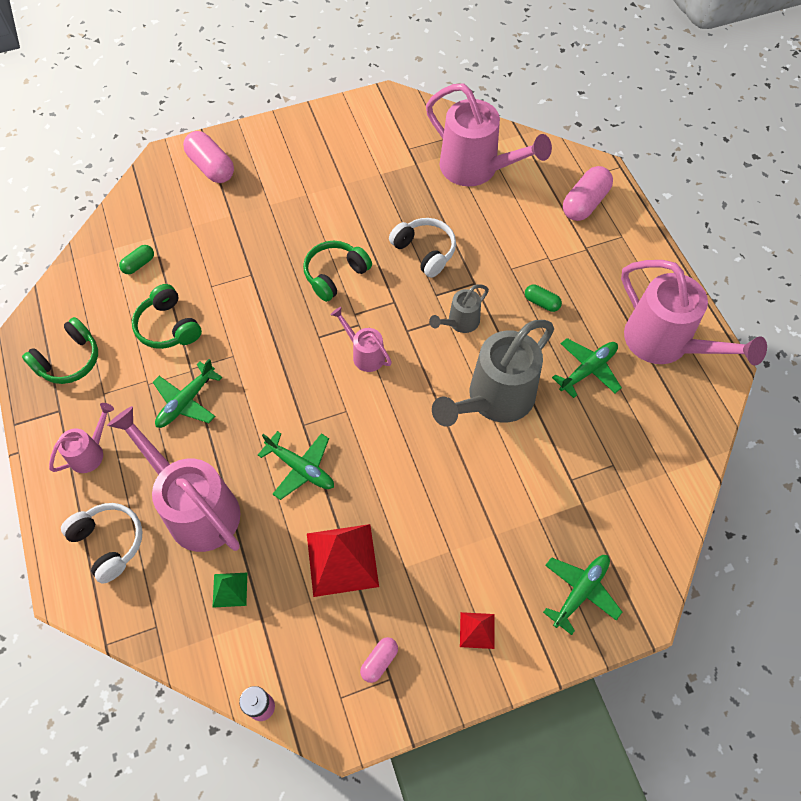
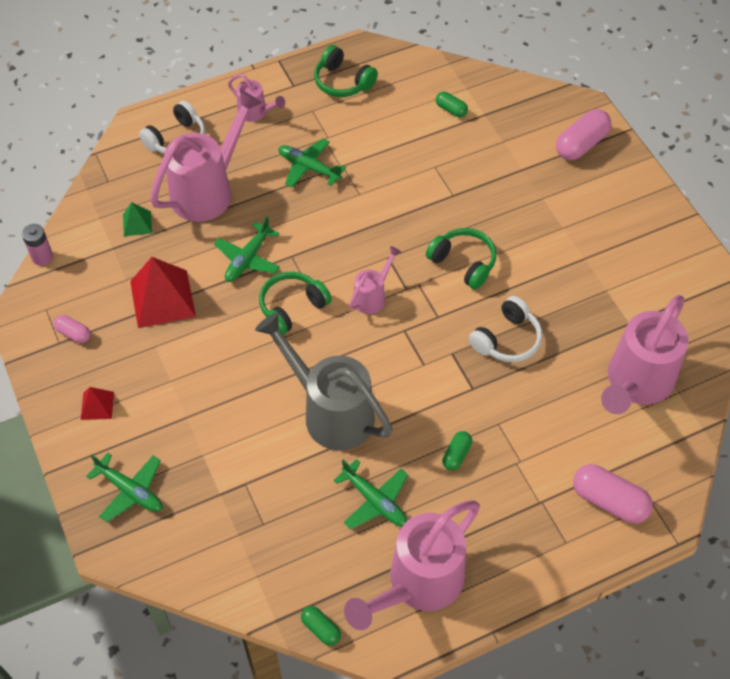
camera: 85 degrees right, 5 degrees down
green headphones [132,284,202,349] -> green headphones moved to [259,272,332,335]
grey watering can [429,284,489,333] -> none
none -> green capsule [301,606,341,646]

